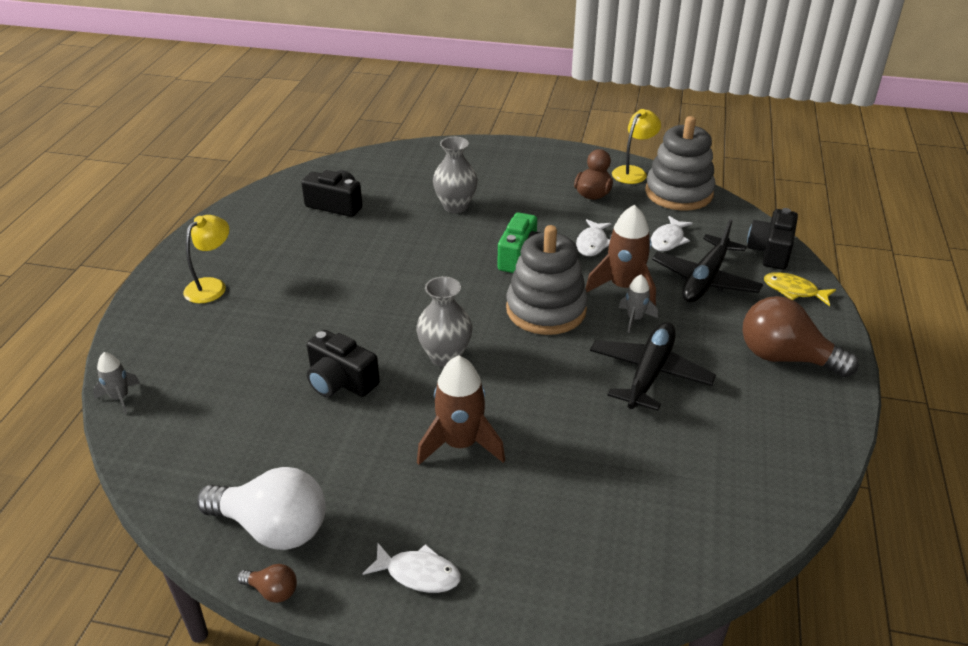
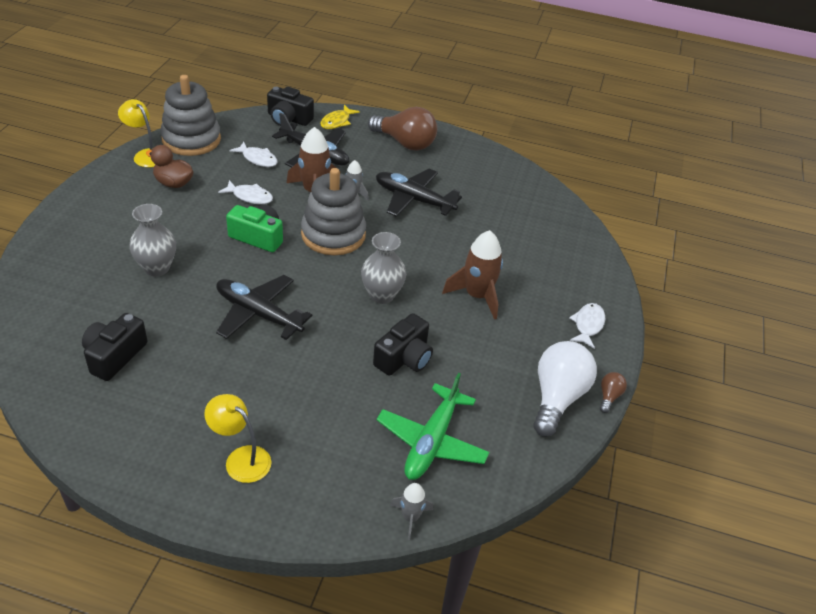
camera: 90 degrees left, 5 degrees up
brown light bulb [742,296,859,377] -> brown light bulb turned 90 degrees counterclockwise [368,107,437,151]
none -> black plane [216,275,312,340]
none -> green plane [376,372,490,480]

